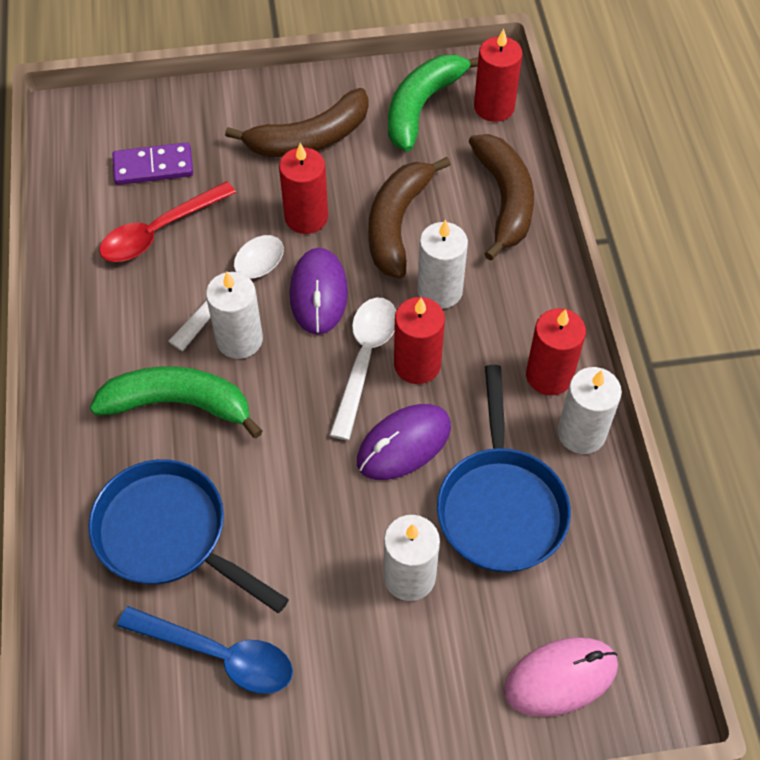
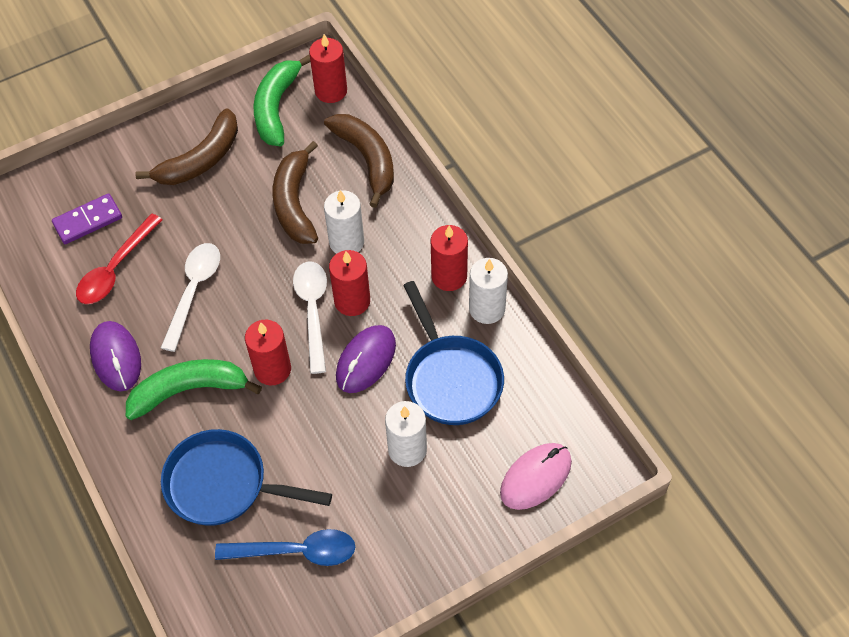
camera: 20 degrees left, 0 degrees up
white candle [206,271,263,359] -> none
red candle [279,143,328,234] -> red candle moved to [245,320,291,386]
purple mouse [289,248,348,335] -> purple mouse moved to [90,321,141,391]

